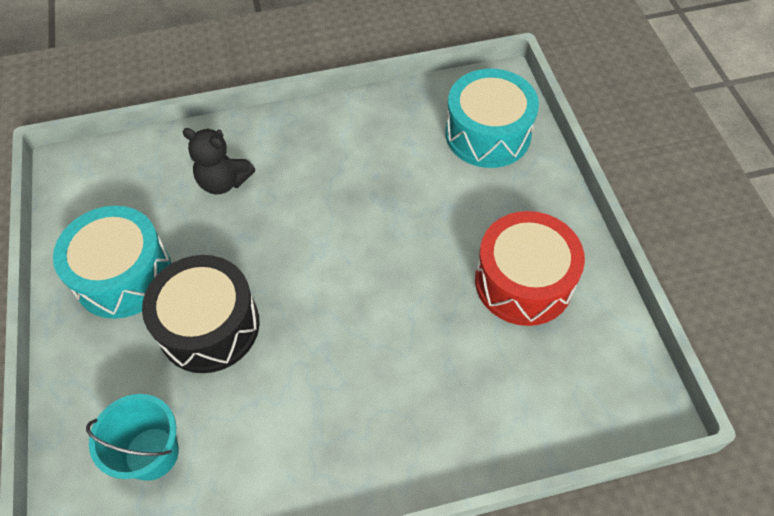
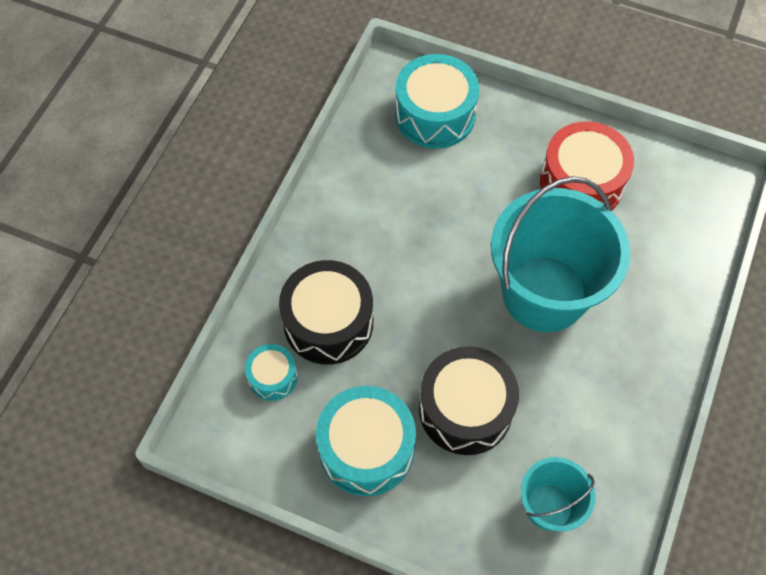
camera: 55 degrees left, 5 degrees up
black teddy bear [182,128,255,195] -> black drum [279,260,373,365]
none -> turquoise drum [245,344,298,401]
none -> turquoise bucket [491,176,630,332]

